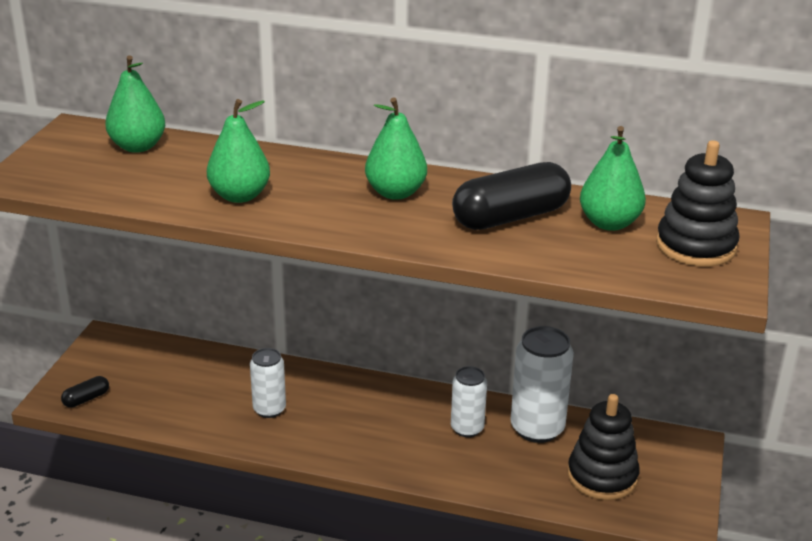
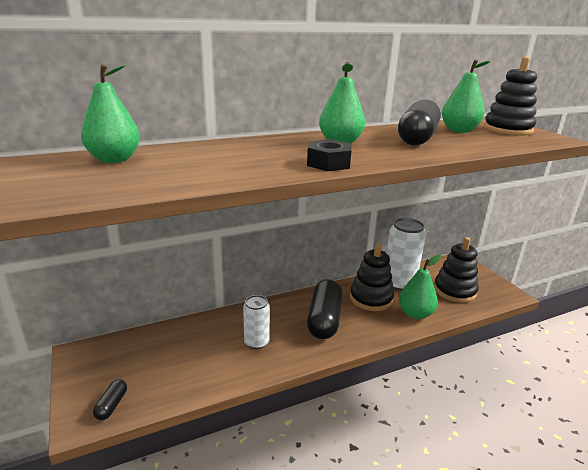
camera: 40 degrees left, 5 degrees down
green pear [207,99,270,203] -> green pear moved to [399,255,441,319]
white can [451,366,487,437] -> black stacking toy [350,243,394,311]
none -> black nut [307,139,352,171]
none -> black capsule [307,279,343,339]

